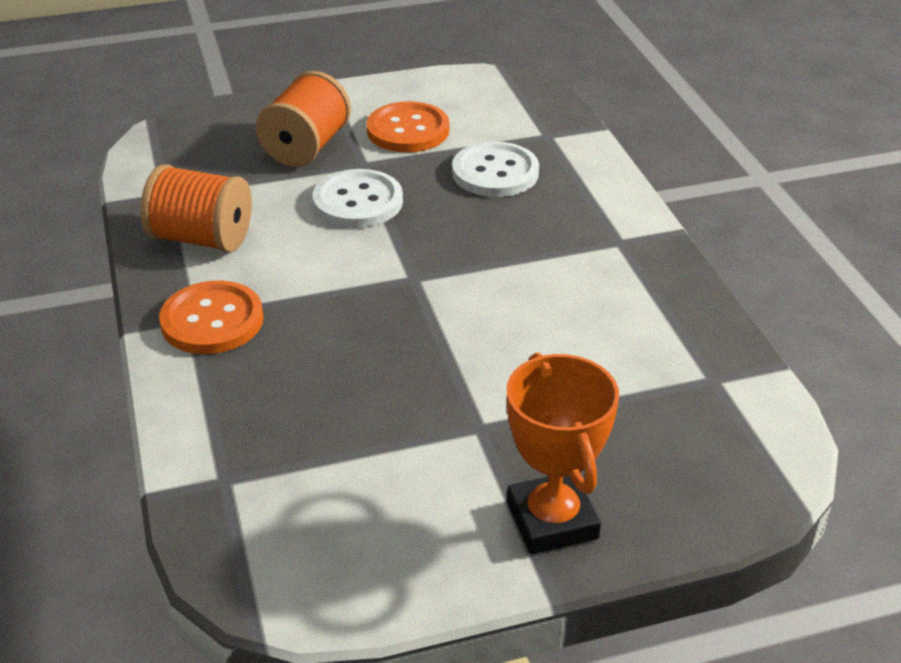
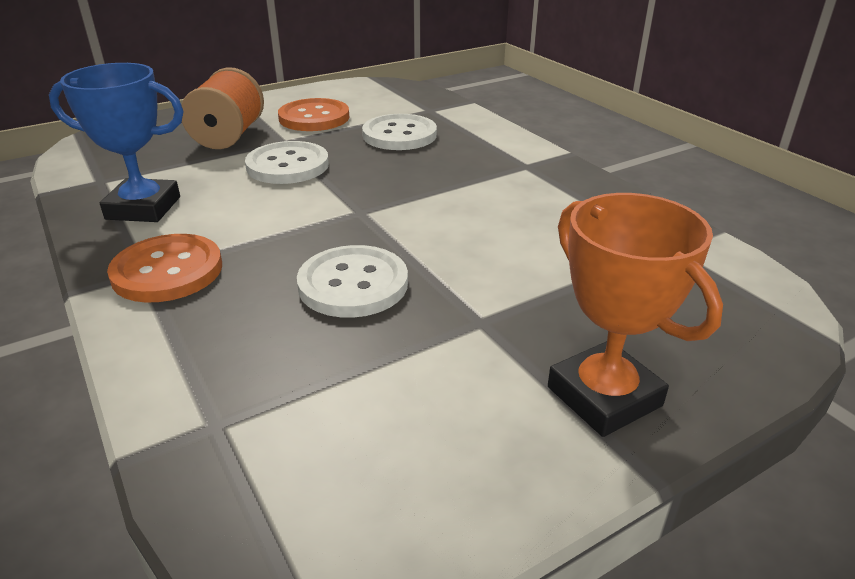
camera: 15 degrees left, 5 degrees down
orange spool [140,164,252,253] -> blue trophy [49,63,184,222]
none -> white button [297,245,408,318]

